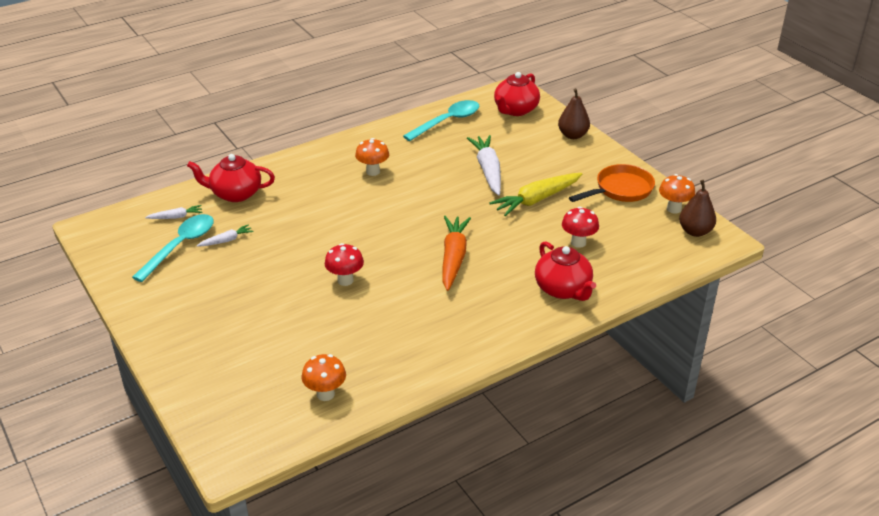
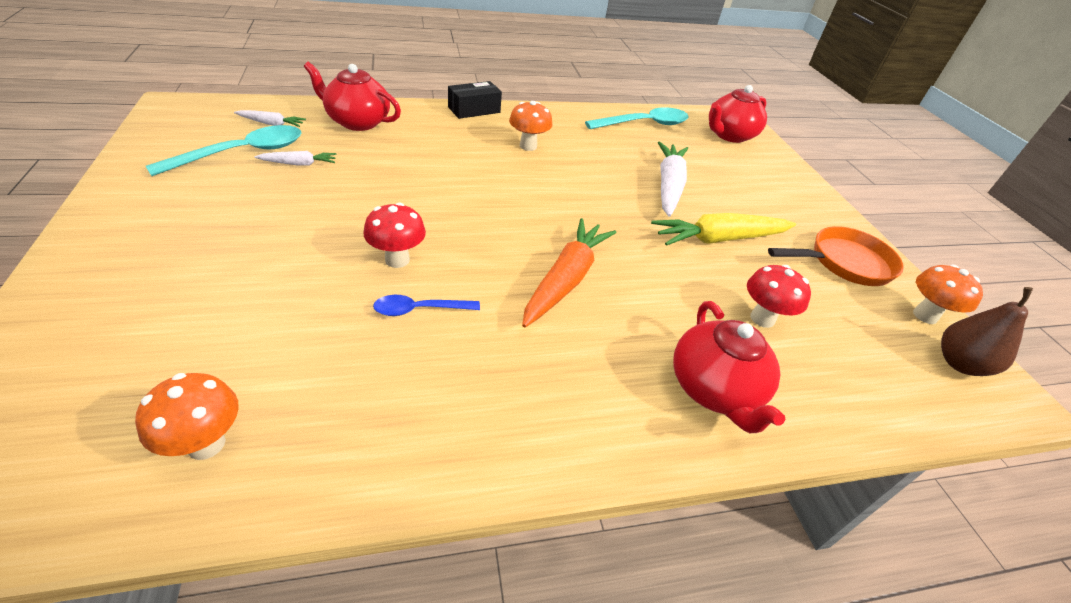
camera: 15 degrees right, 5 degrees up
brown pear [558,88,590,139] -> none
none -> blue spoon [373,295,480,316]
none -> black box [448,81,502,119]

